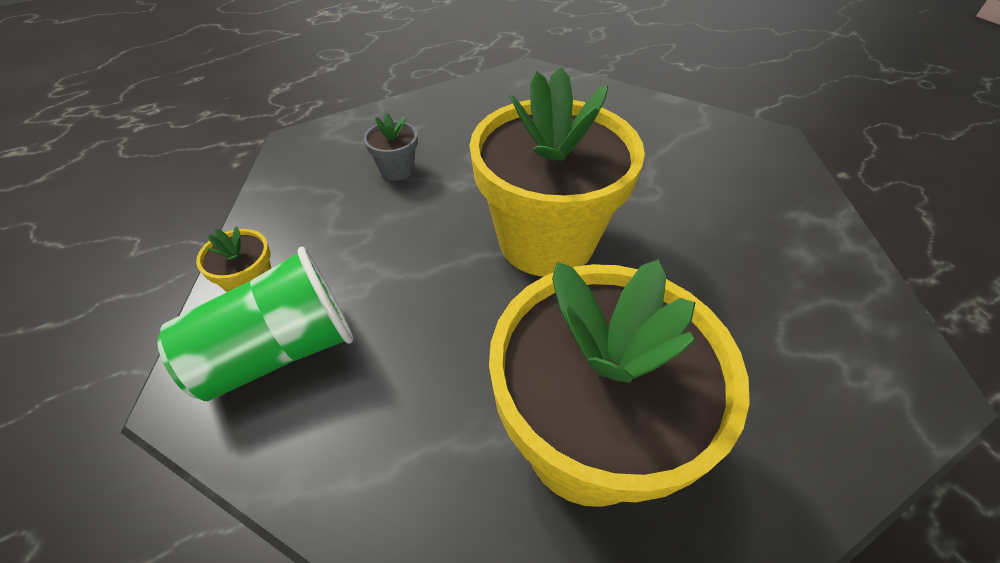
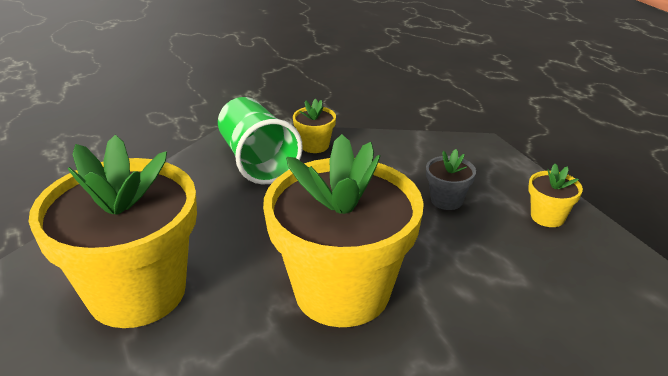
camera: 95 degrees right, 15 degrees down
none -> yellow flower pot [528,164,583,227]

